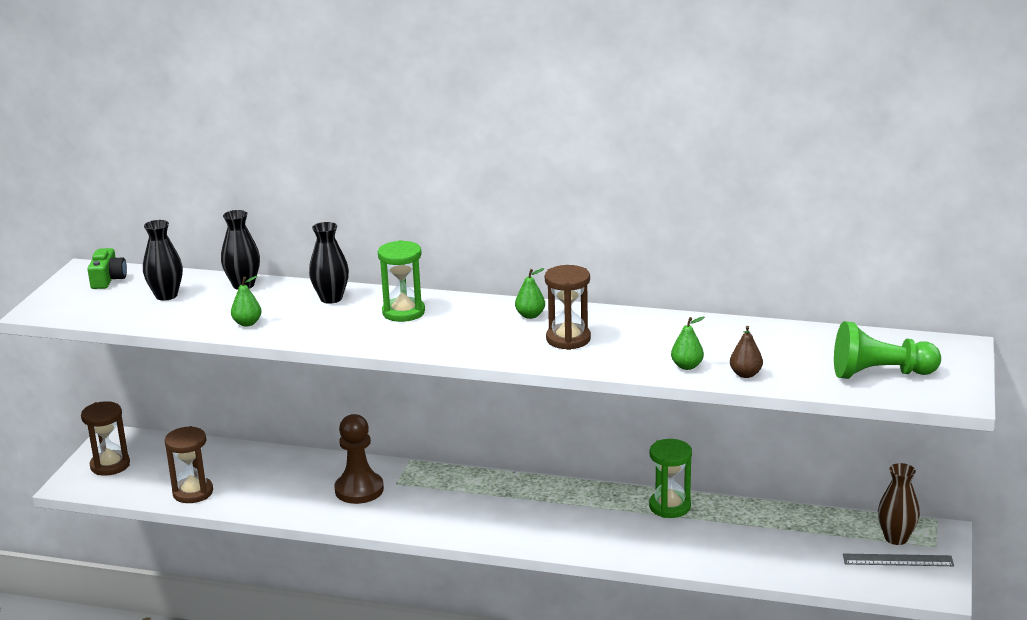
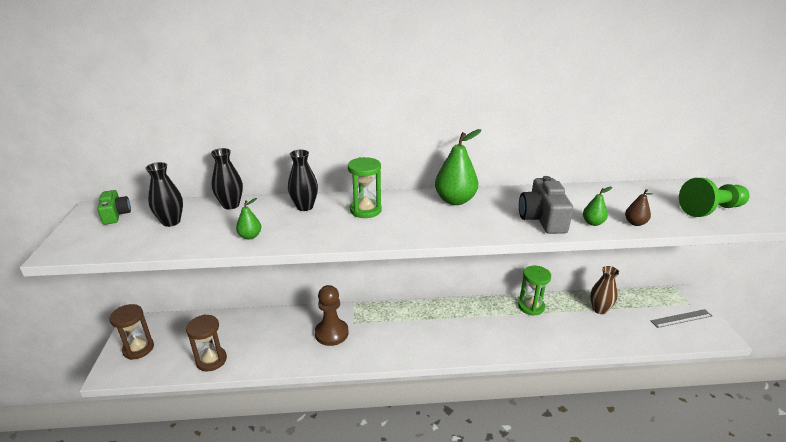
camera: 20 degrees left, 5 degrees up
green pear [515,268,545,319] -> green pear [435,129,481,205], size x1.98
brown hourglass [545,265,591,350] -> none
brown vase [878,463,920,545] -> brown vase moved to [590,266,619,314]
none -> grey camera [519,176,573,234]

